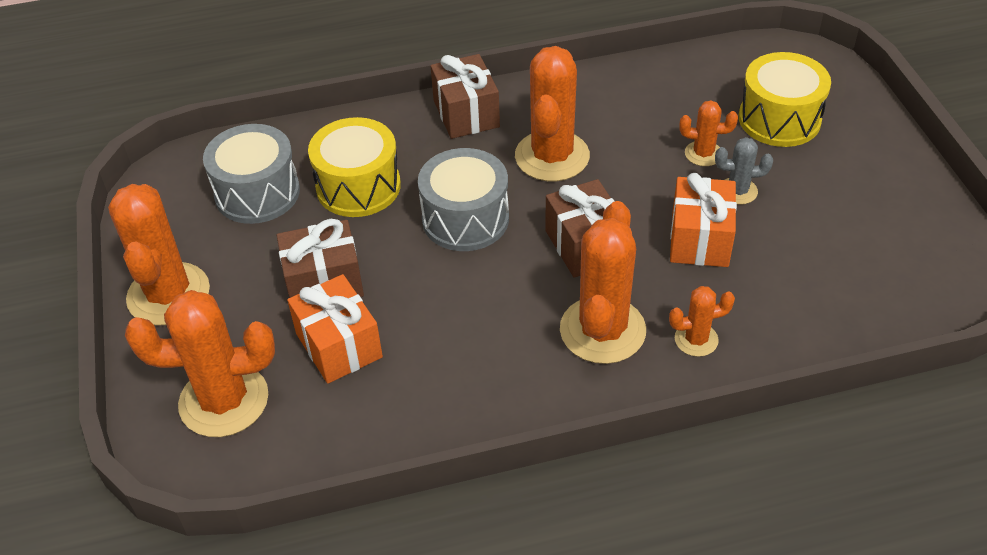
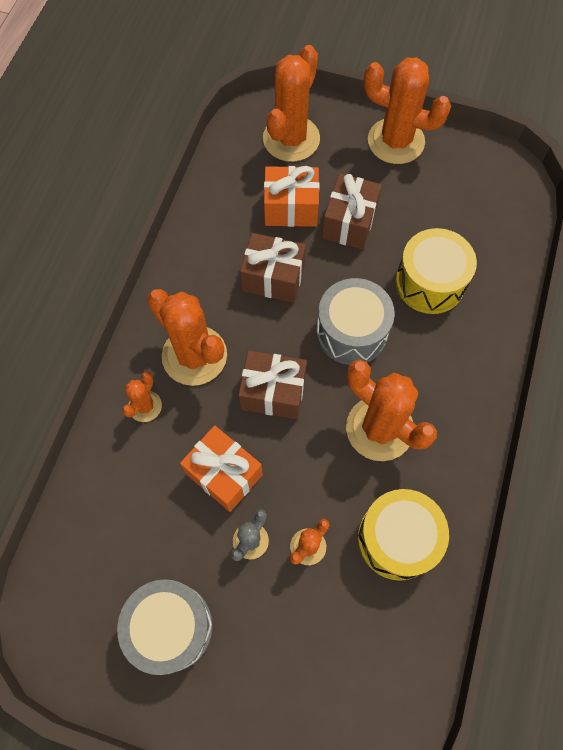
camera: 120 degrees right, 20 degrees up
grey drum [203,124,300,224] -> grey drum moved to [117,579,213,675]
brown gift [431,54,500,139] -> brown gift moved to [240,233,306,303]
yellow drum [739,52,831,147] -> yellow drum moved to [358,489,449,581]

